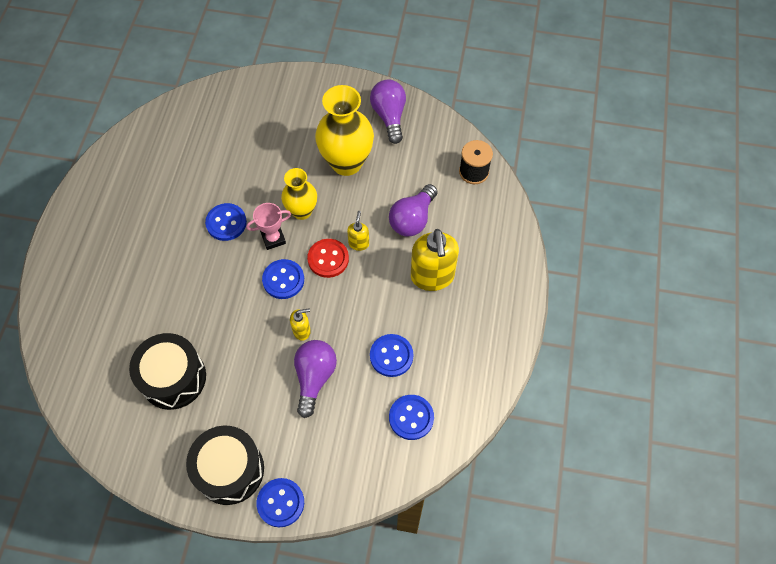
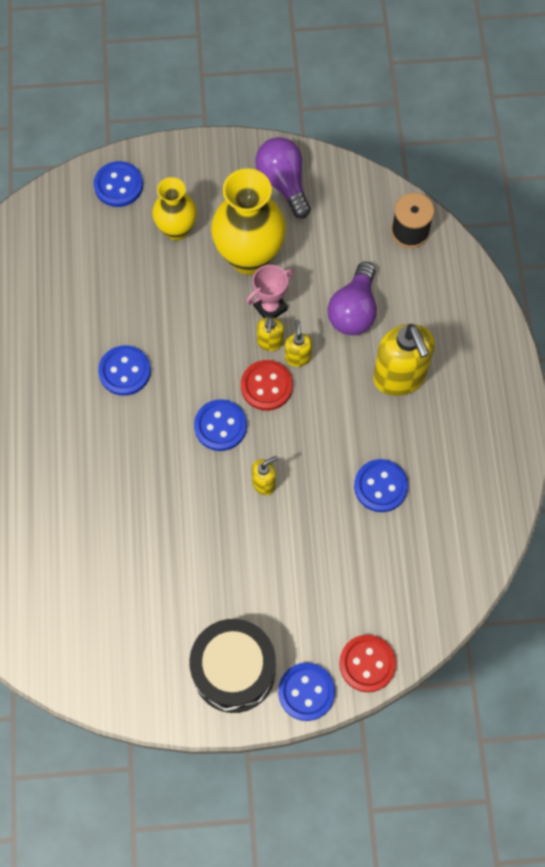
camera: 15 degrees left, 5 degrees up
black drum [129,333,206,410] -> none
pink trophy [246,203,291,250] -> pink trophy moved to [246,265,294,318]
yellow vase [281,168,317,220] -> yellow vase moved to [152,177,197,241]
purple light bulb [294,340,337,418] -> none
blue button [389,395,434,440] -> blue button moved to [94,161,143,207]
none -> yellow soap dispenser [257,317,284,351]
none -> red button [339,635,396,692]

